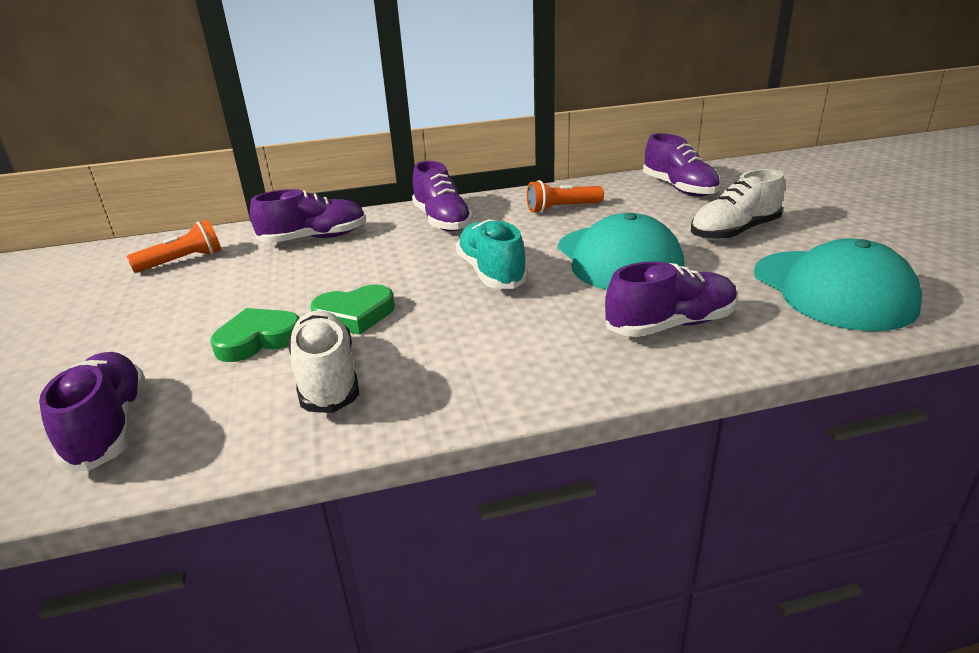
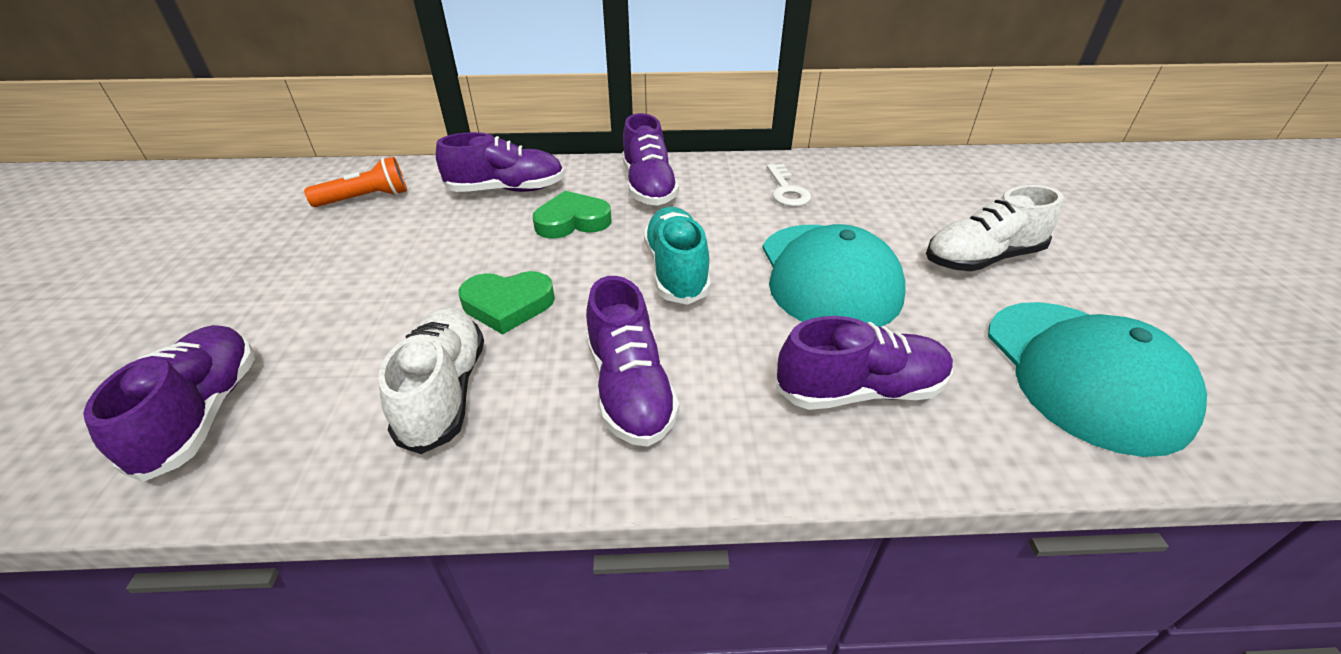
camera: 10 degrees right, 10 degrees up
green heart [210,308,300,362] -> green heart moved to [533,191,612,239]
orange flashlight [527,180,604,213] -> white key [767,164,811,206]
purple shoe [643,133,720,196] -> purple shoe moved to [586,276,679,447]

